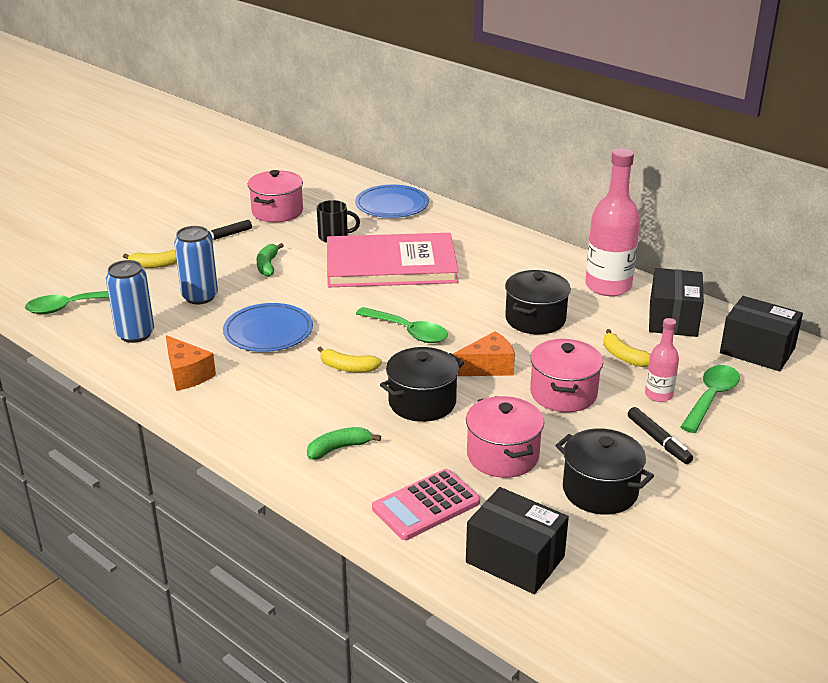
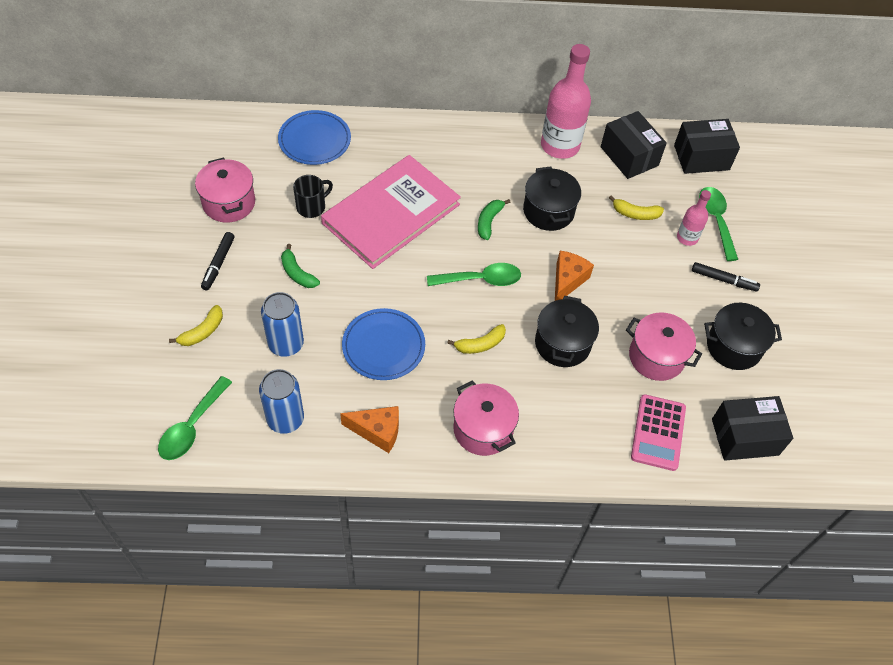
camera: 45 degrees left, 25 degrees up
green banana [307,427,381,460] -> green banana moved to [478,199,510,240]
pink pot [530,339,603,412] -> pink pot moved to [453,380,519,456]

